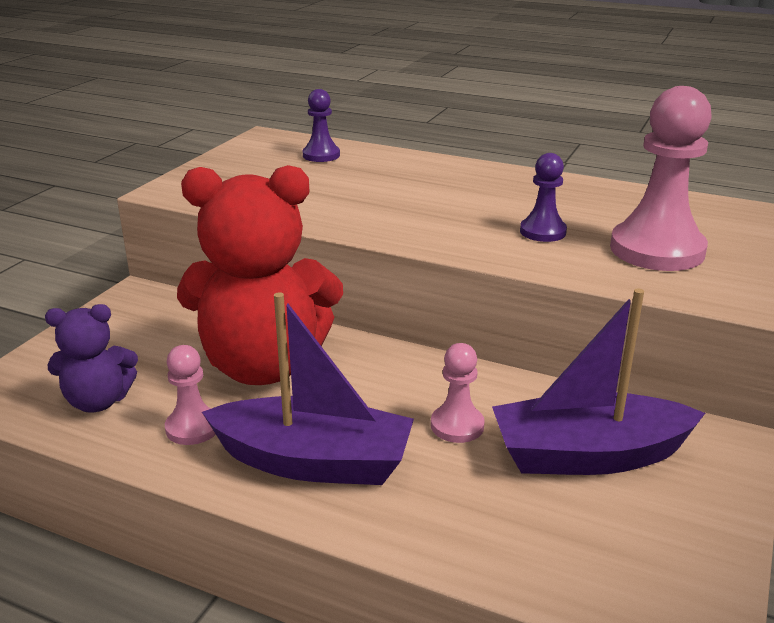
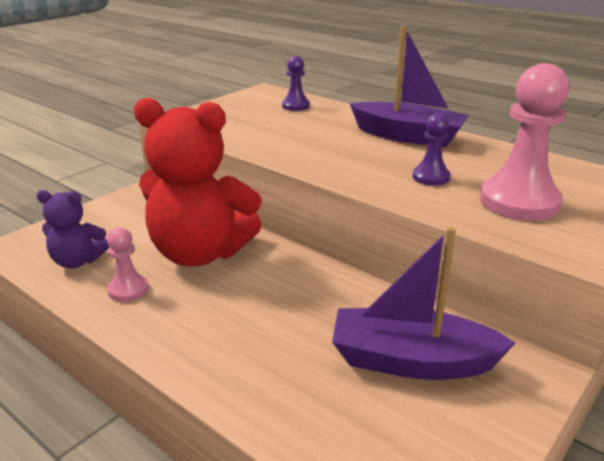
camera: 15 degrees right, 0 degrees up
purple boat [202,292,414,485] -> purple boat moved to [350,25,469,147]
pink pawn [431,343,485,443] -> none

